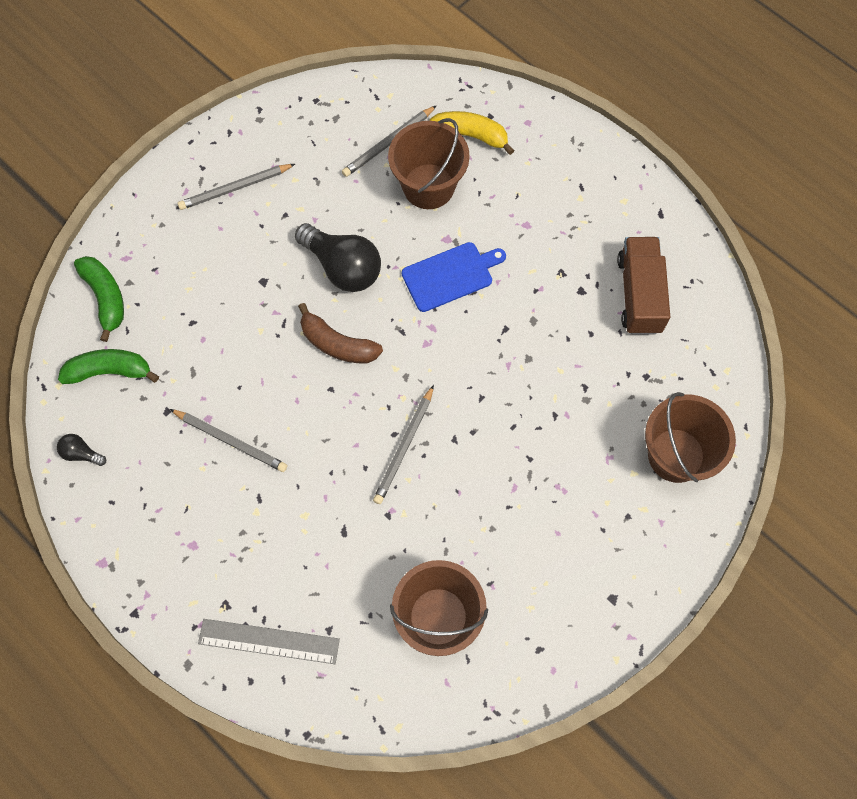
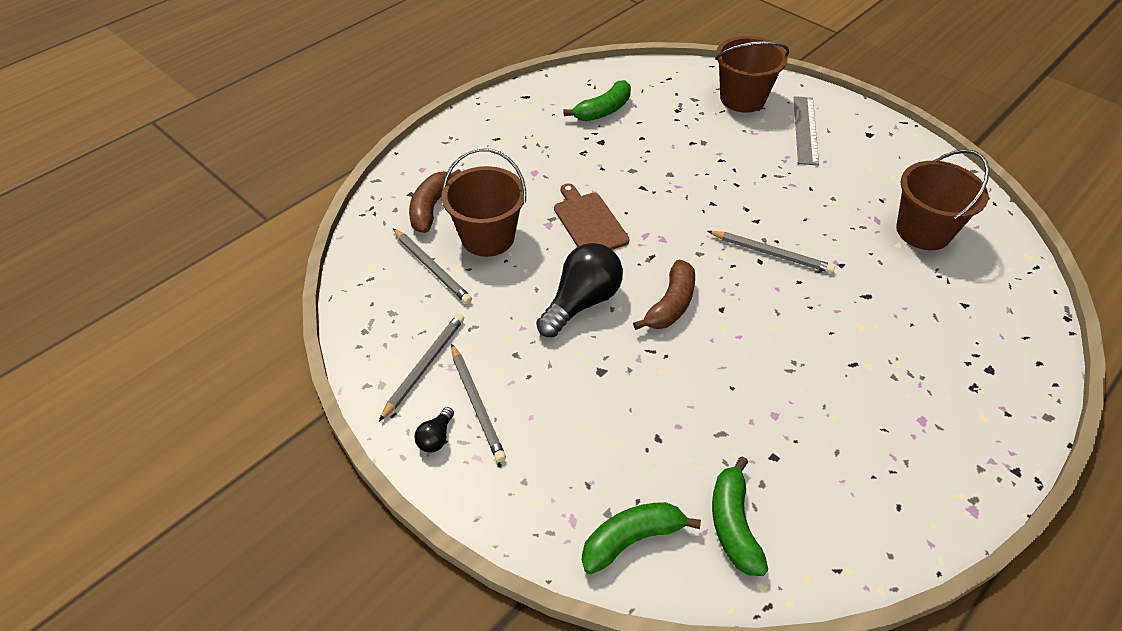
camera: 90 degrees left, 20 degrees down
black light bulb [57,434,106,466] -> black light bulb moved to [414,407,454,453]
grey pencil [170,409,287,472] -> grey pencil moved to [379,314,464,421]
grey ruler [198,619,340,664] -> grey ruler moved to [794,96,819,166]
blue cutting board [402,242,506,312] -> brown cutting board [554,183,630,250]
yellow banana [429,111,514,155] -> brown banana [409,169,461,233]
brown truck [617,237,670,335] -> green banana [563,80,631,121]

